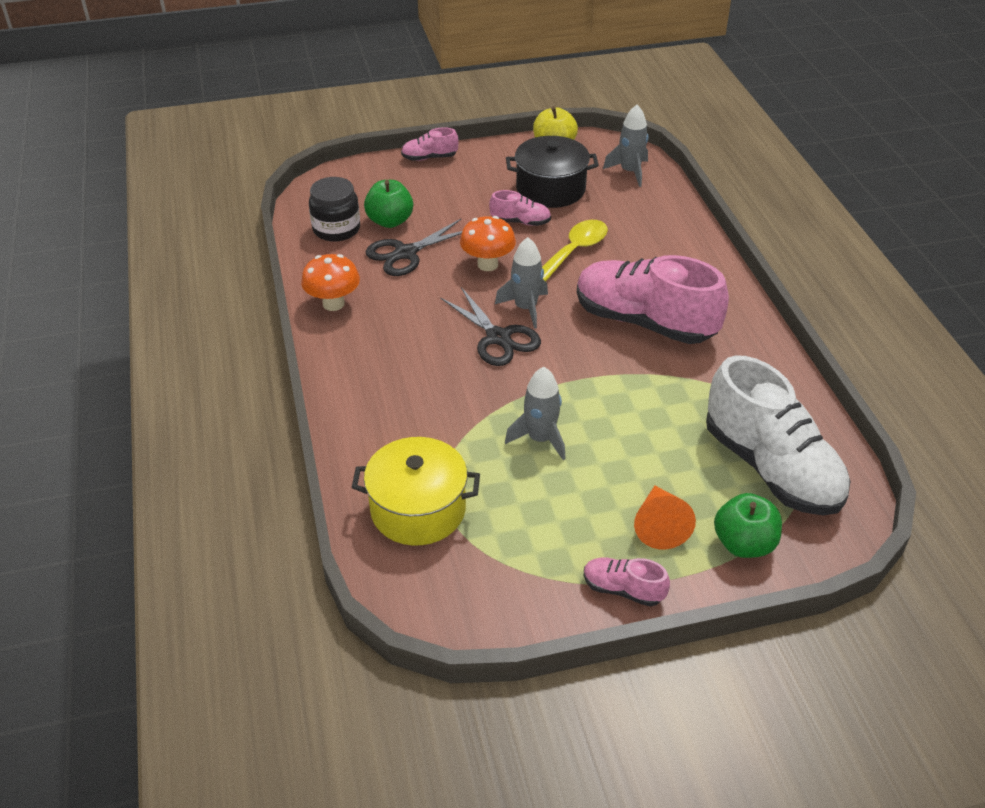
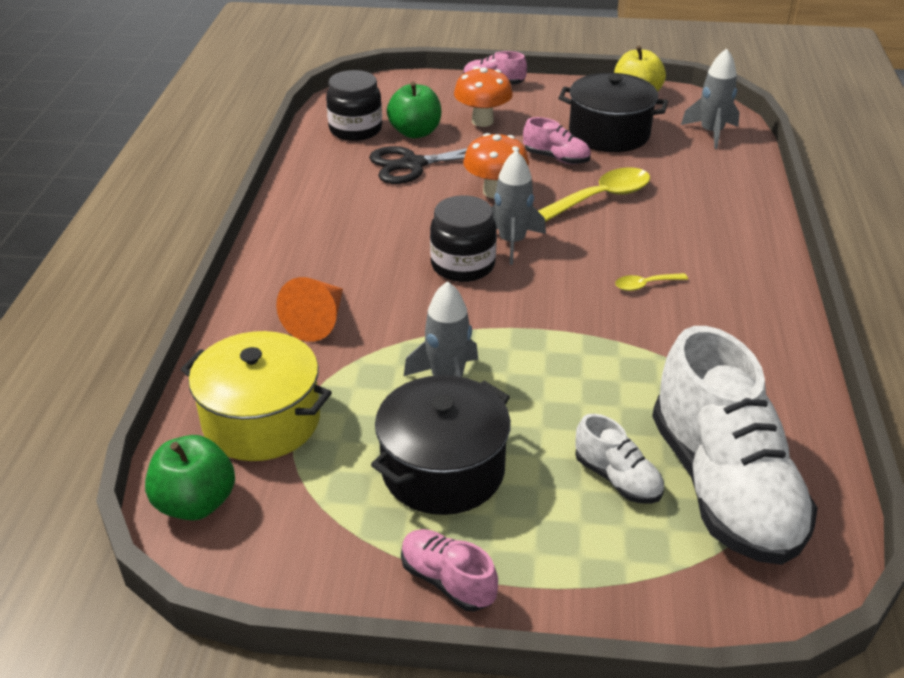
camera: 20 degrees right, 5 degrees down
orange mushroom [301,254,360,311] -> orange mushroom moved to [454,67,513,127]
black scissors [440,287,541,366] -> black jar [430,195,497,282]
pink shoe [577,255,729,344] -> yellow spoon [615,273,688,291]
orange cone [634,485,696,549] -> orange cone moved to [276,277,343,342]
green apple [714,493,782,558] -> green apple moved to [145,435,235,520]
none -> black pot [371,375,511,515]
none -> white shoe [575,414,664,504]

